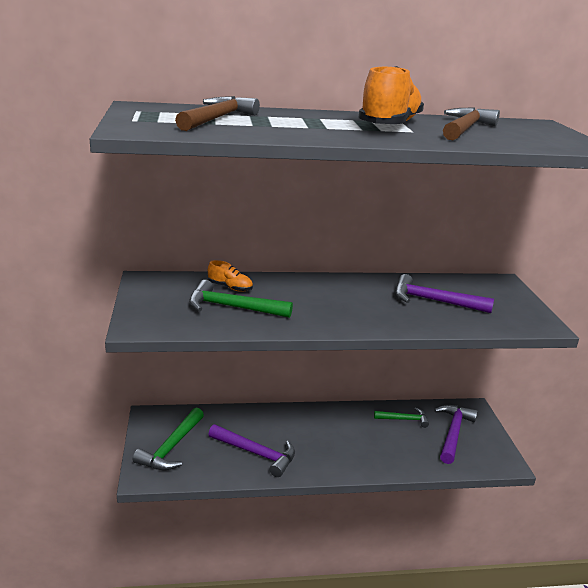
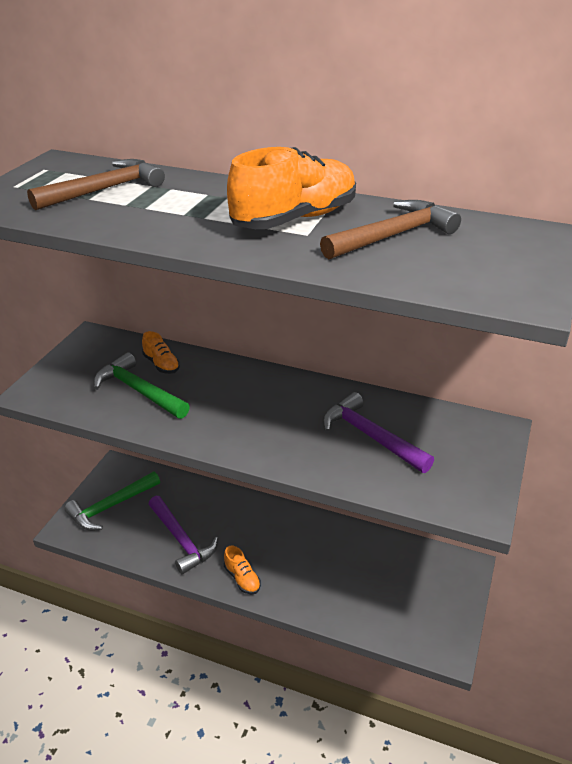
camera: 30 degrees right, 10 degrees up
green hammer [374,407,429,428] -> none
purple hammer [434,405,478,464] -> none
none -> orange shoe [224,546,261,595]

